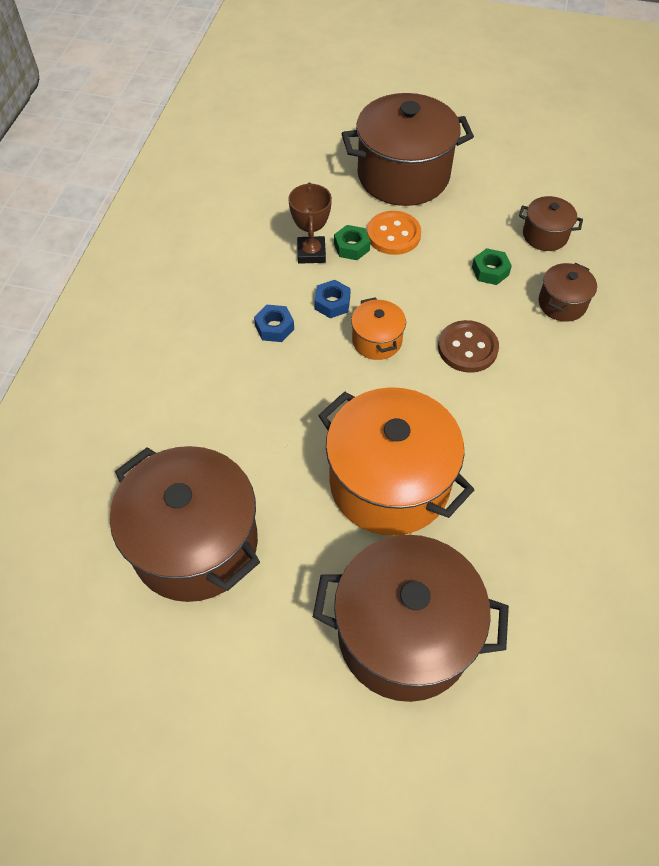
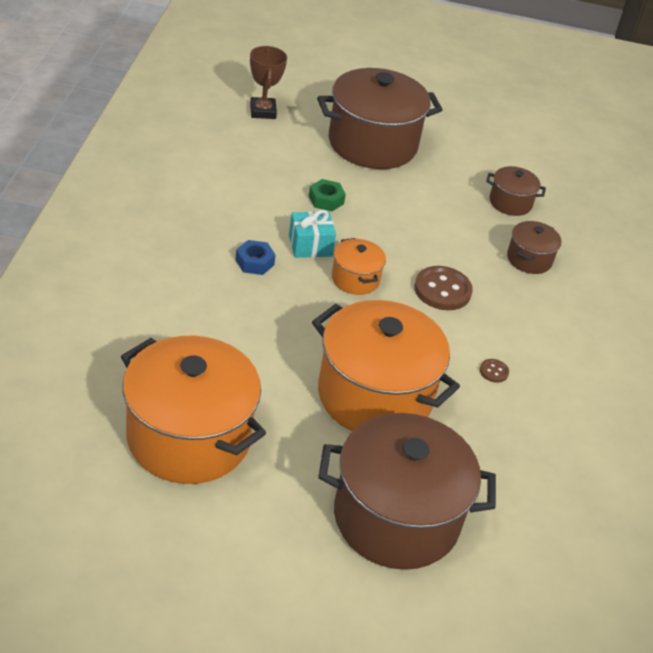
camera: 10 degrees left, 15 degrees down
brown pot [110,446,260,602] -> orange pot [121,336,266,484]
brown trophy [288,182,332,264] -> brown trophy moved to [250,46,287,119]
blue nut [314,280,351,318] -> turquoise gift [289,210,336,258]
orange button [367,211,421,255] -> none
green nut [472,248,512,285] -> none
none -> brown button [480,359,509,383]

